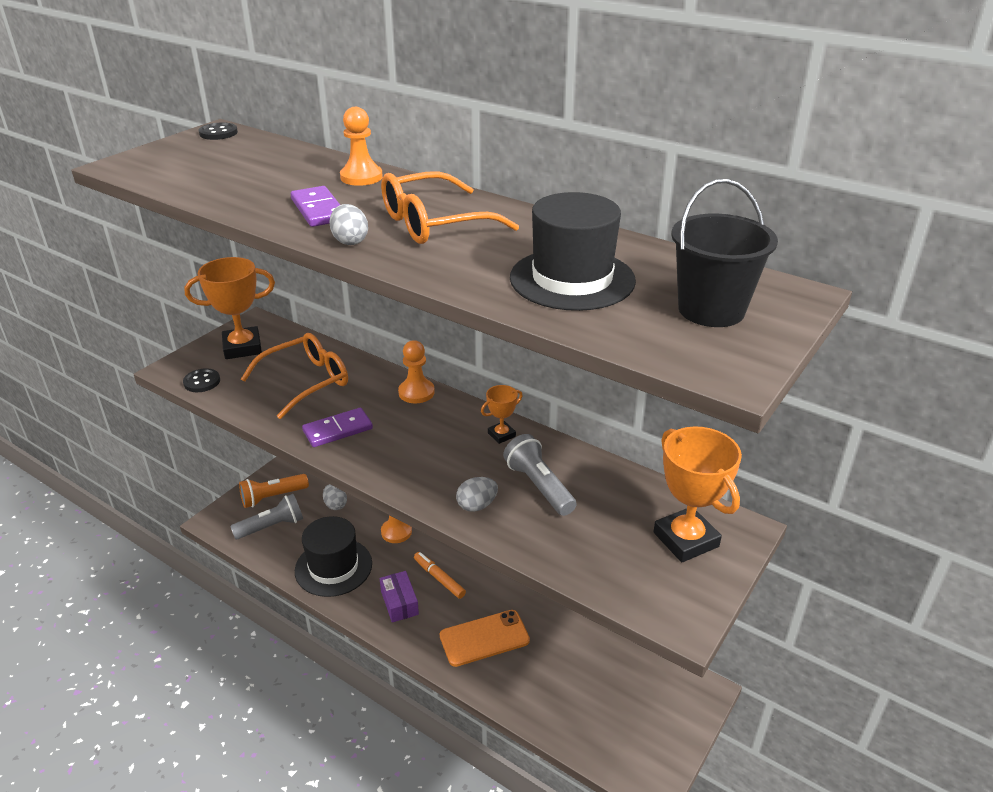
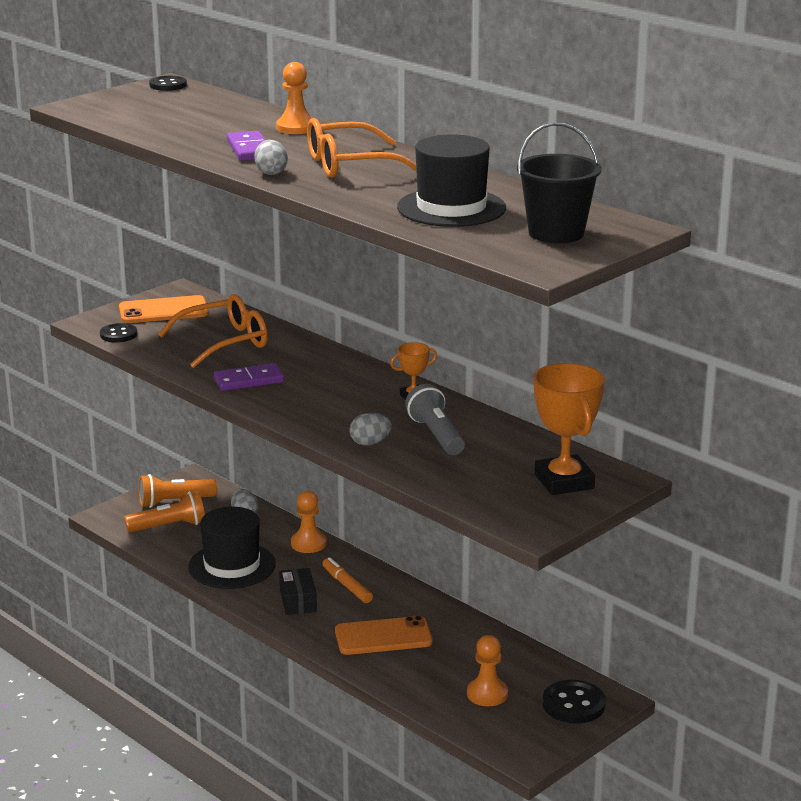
camera: 10 degrees right, 10 degrees down
orange trophy [184,257,275,359] -> orange phone [119,295,209,323]
grey flashlight [230,494,303,539] -> orange flashlight [124,491,205,533]
purple box [380,571,419,623] -> black box [279,568,317,615]
orange pawn [398,340,435,403] -> orange pawn moved to [467,635,508,706]
none -> black button [543,680,606,723]

